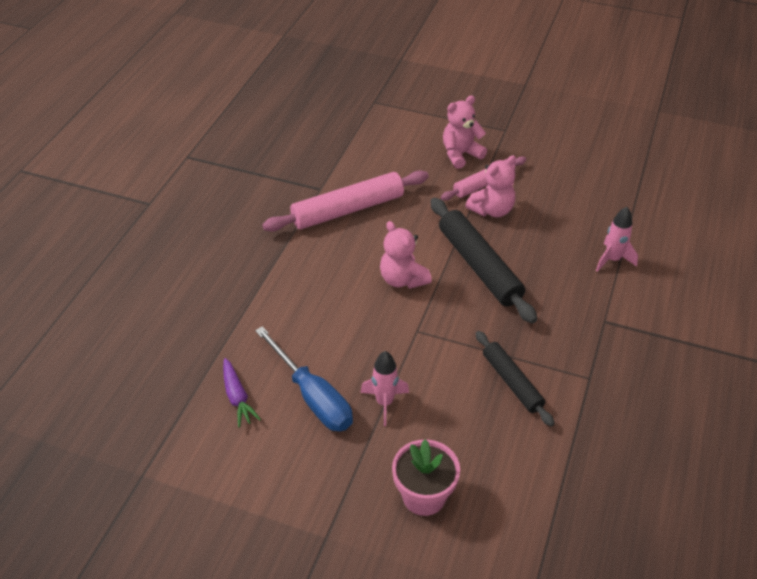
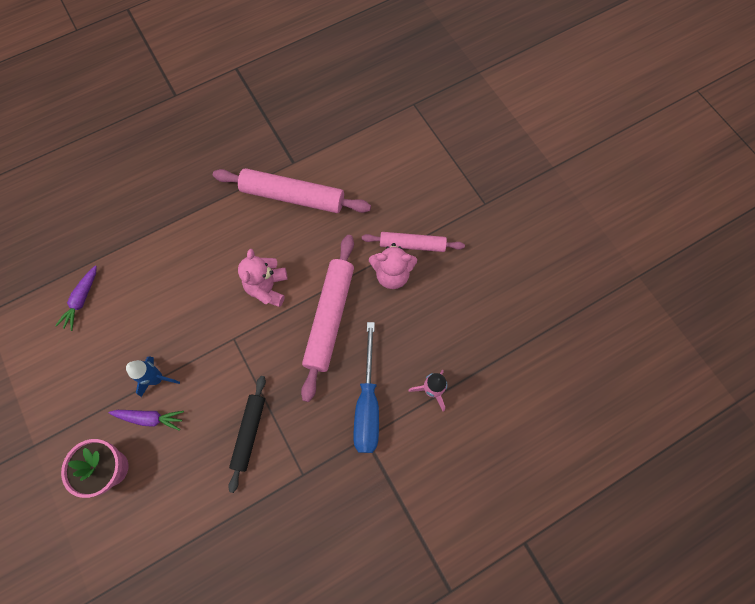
camera: 40 degrees right, 25 degrees up
blue screwdriver [255,326,353,431] -> blue screwdriver moved to [353,322,379,453]
pink rocket [360,351,409,426] -> blue rocket [126,356,180,397]
black rolling pin [430,198,537,324] -> pink rolling pin [301,235,354,402]
pink teddy bear [443,95,487,169] -> none
none -> purple carrot [109,410,184,431]

